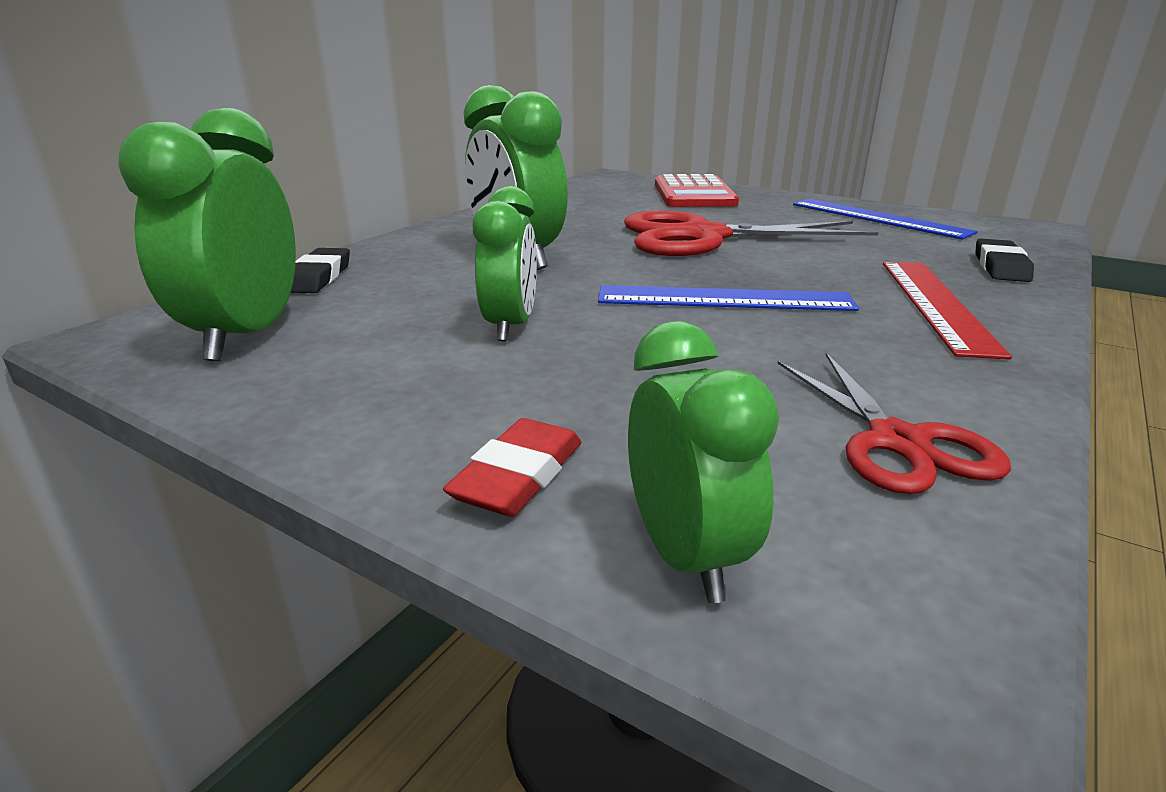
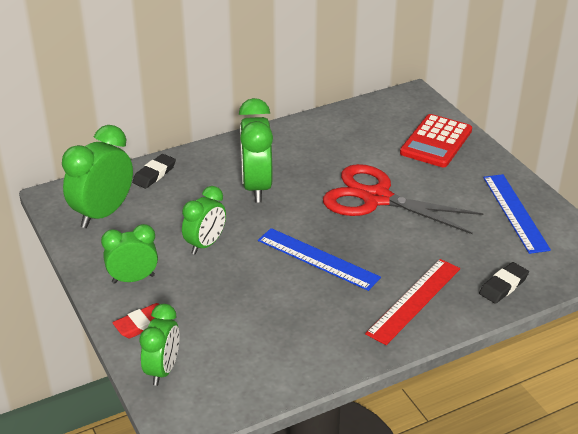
camera: 30 degrees right, 10 degrees up
red scissors [777,353,1011,494] -> none
none -> green clock [101,224,158,284]

